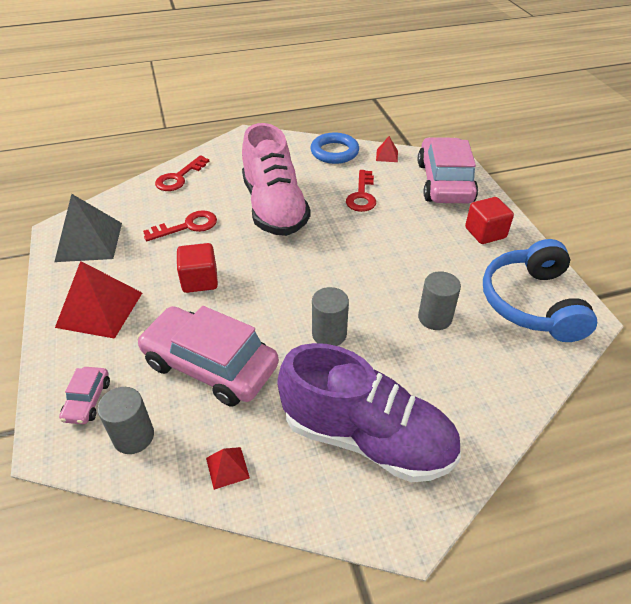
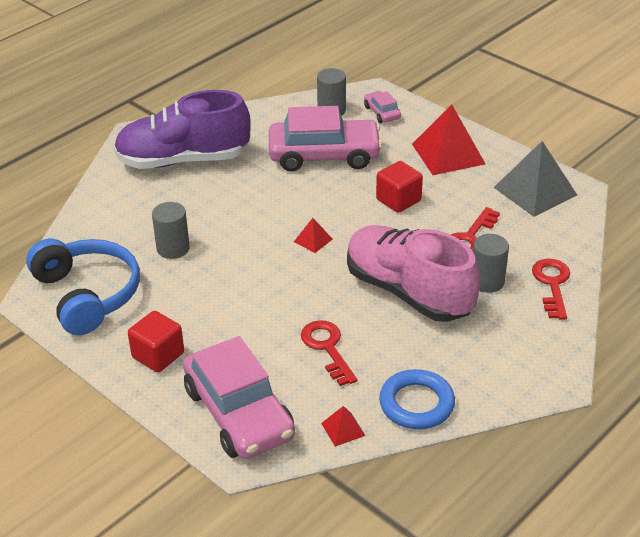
camera: 150 degrees right, 5 degrees down
red pyramid [206,447,250,490] -> red pyramid moved to [294,218,333,253]
grey cylinder [312,287,349,346] -> grey cylinder moved to [473,234,509,293]

